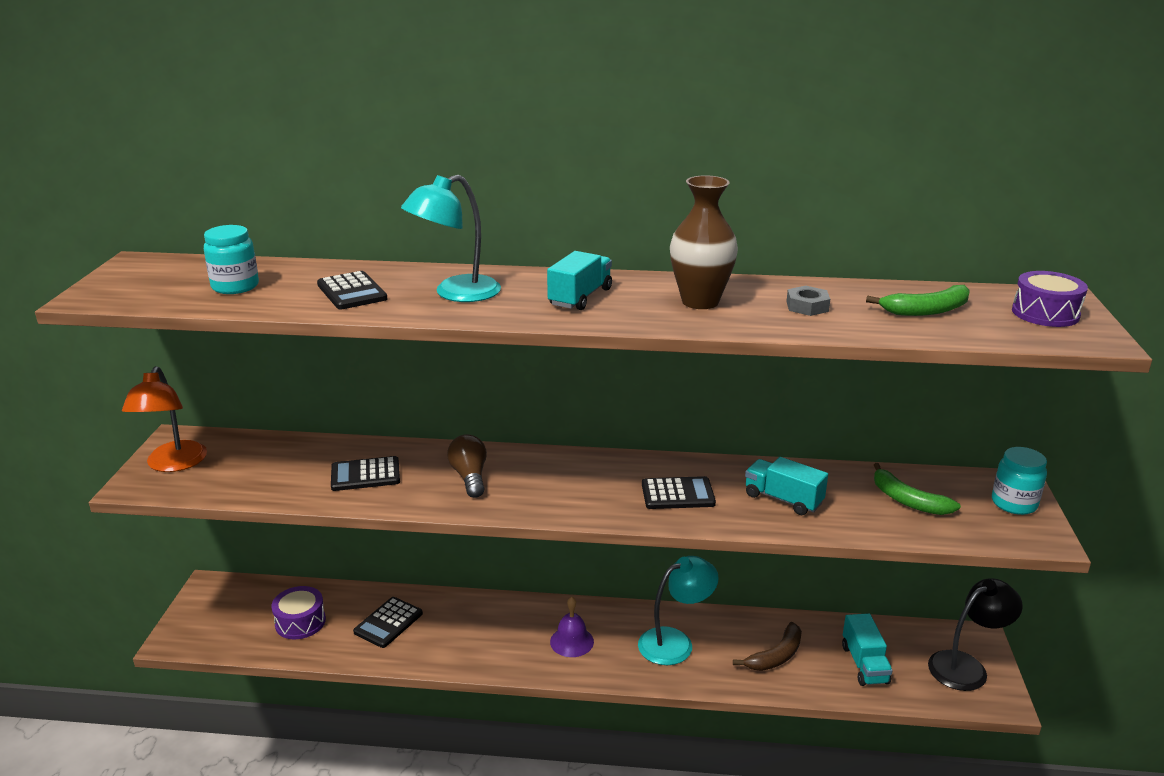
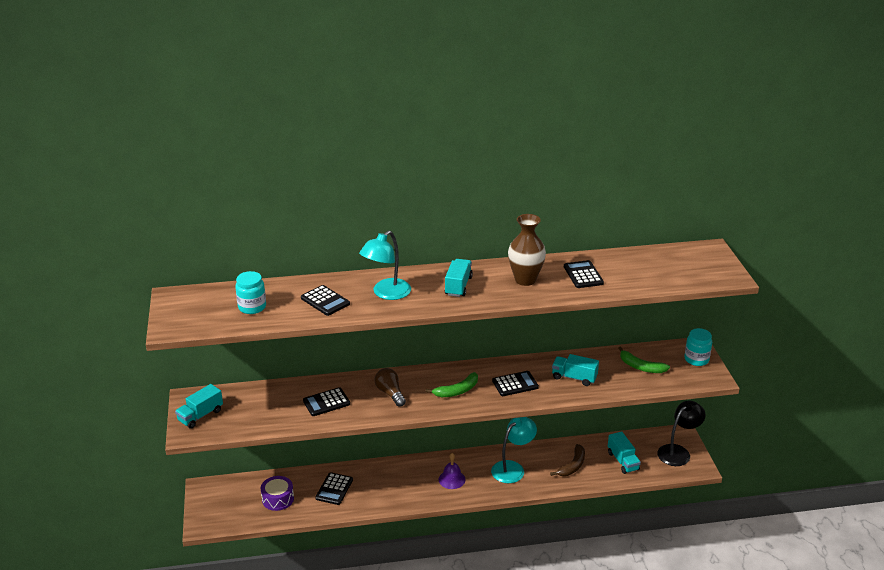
camera: 15 degrees left, 5 degrees up
orange lamp [122,366,207,472] -> turquoise truck [175,384,223,429]
grey nut [786,286,830,316] -> black calculator [564,260,604,288]
green banana [866,285,970,316] -> green banana moved to [425,372,478,397]
purple drum [1012,271,1088,327] -> none

